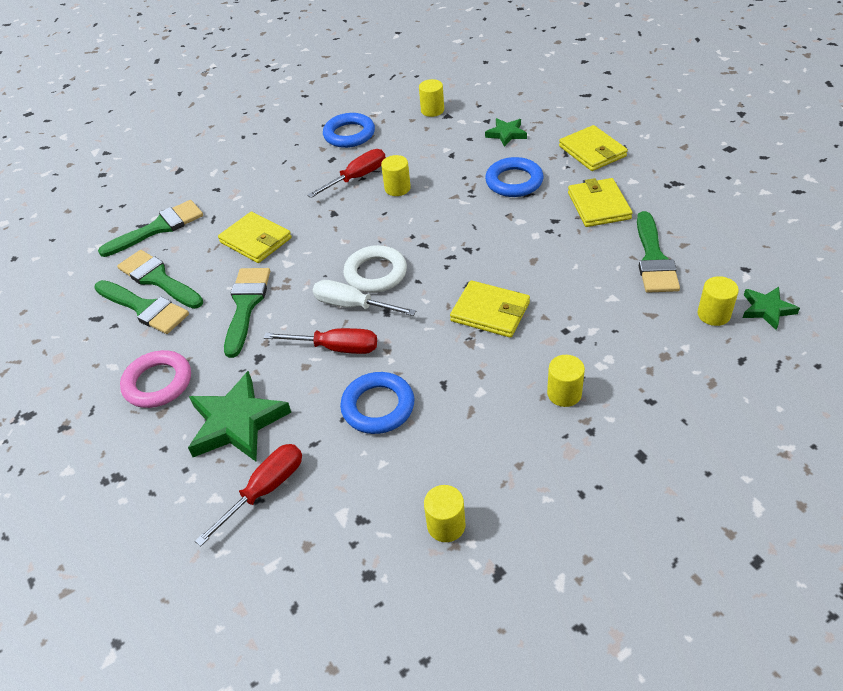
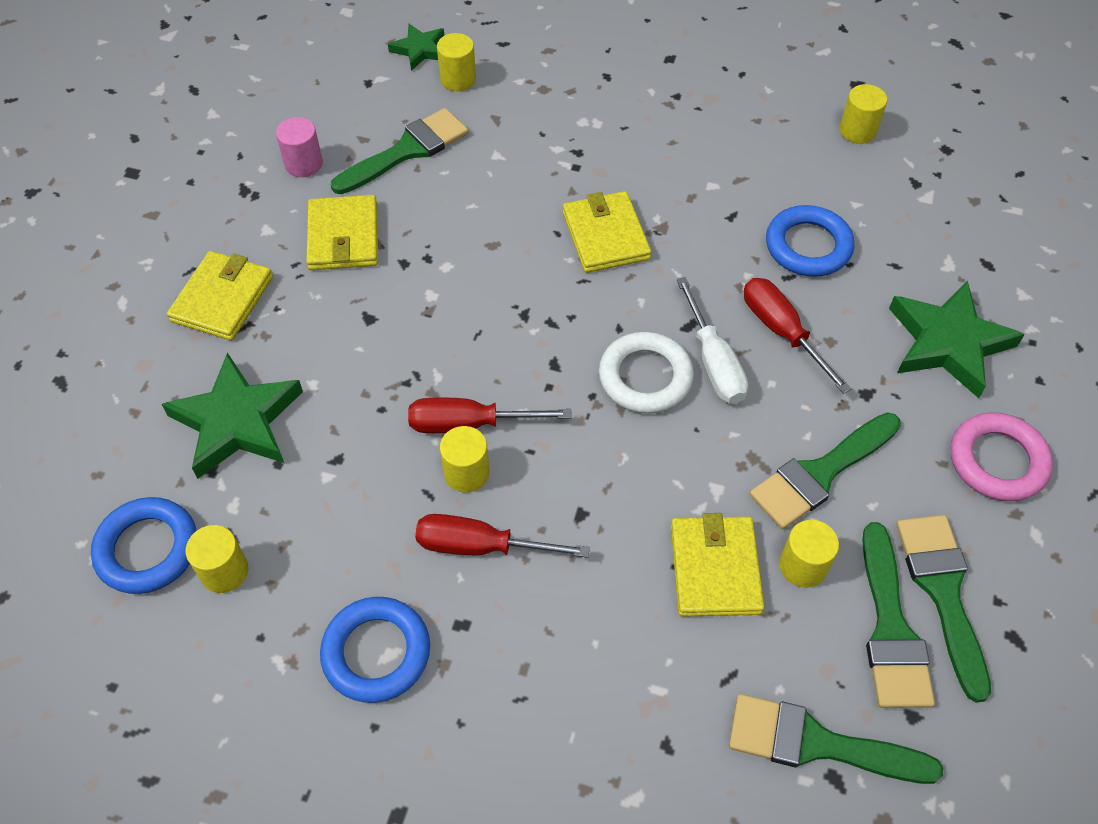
camera: 135 degrees left, 10 degrees up
red screwdriver [195,444,302,546] -> red screwdriver moved to [408,398,572,433]
green star [485,118,527,147] -> green star [162,352,303,479], size x1.82
blue ring [485,157,544,197] -> blue ring moved to [91,497,197,594]
yellow cylinder [547,355,585,407] -> yellow cylinder moved to [779,520,839,588]
yellow wallet [568,178,633,227] -> yellow wallet turned 45 degrees counterclockwise [306,195,378,270]
none -> pink cylinder [276,117,323,177]

